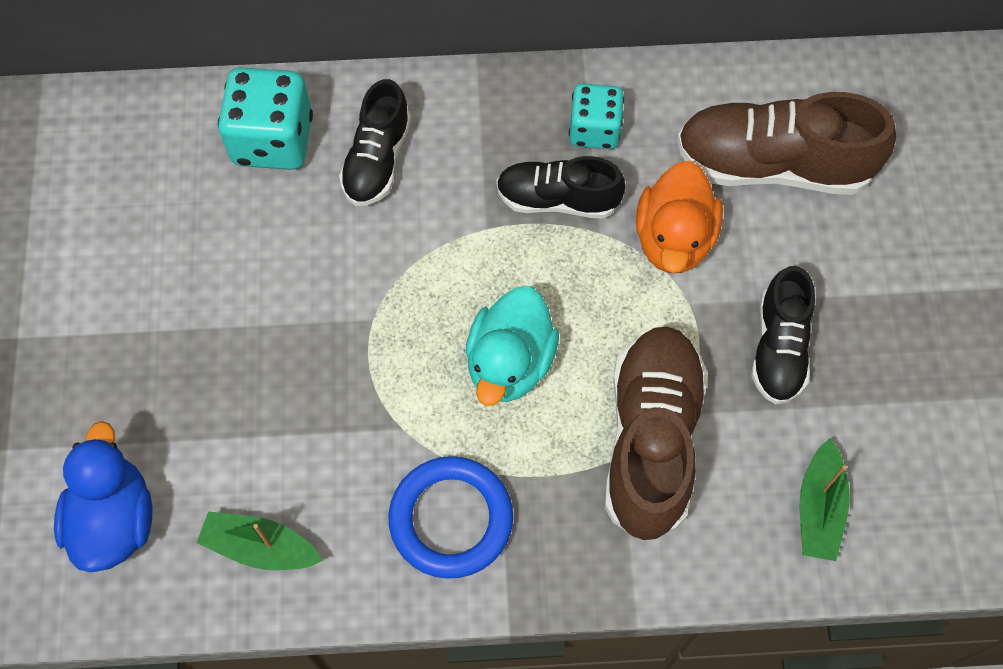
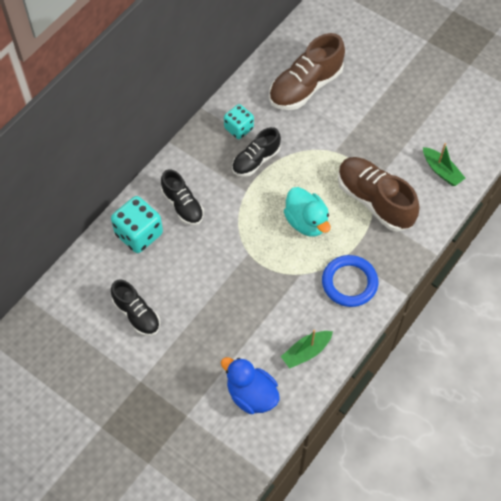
camera: 50 degrees left, 5 degrees down
orange duck [636,161,723,273] -> none
black shoe [751,266,815,404] -> black shoe moved to [111,279,160,336]

